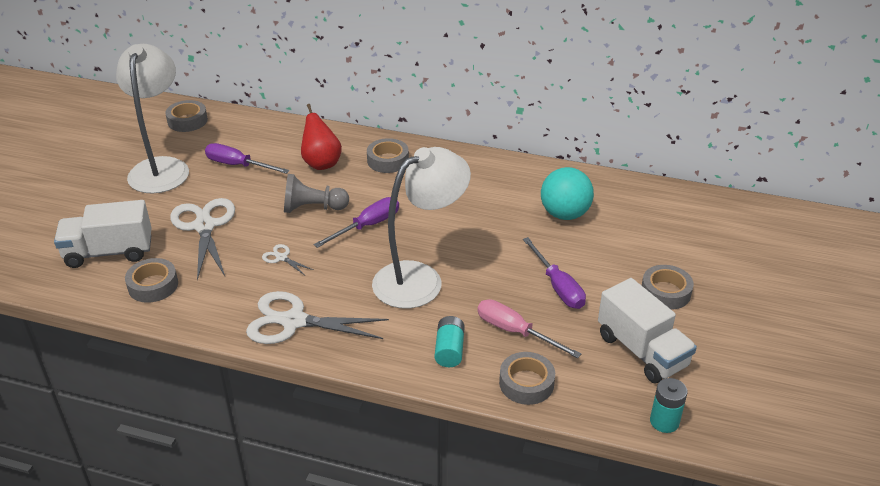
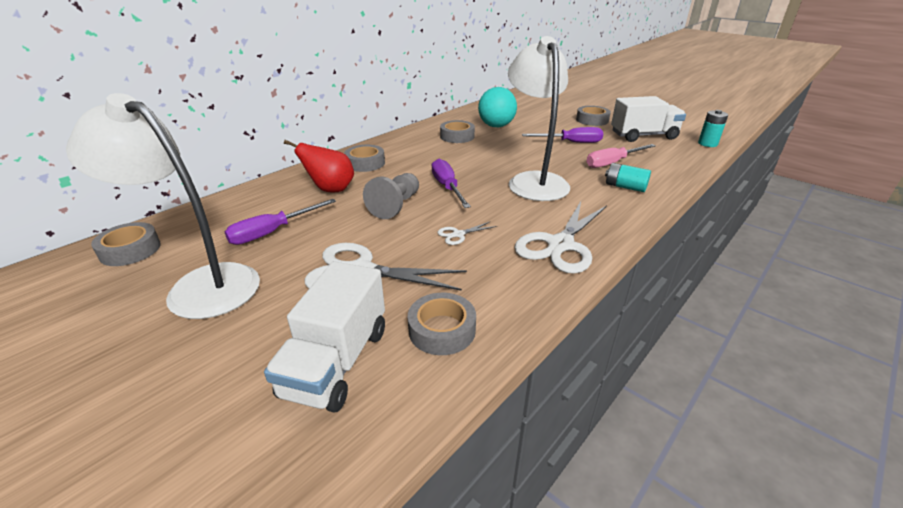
camera: 65 degrees left, 5 degrees down
grey tape [499,352,555,405] -> grey tape moved to [440,120,475,143]

